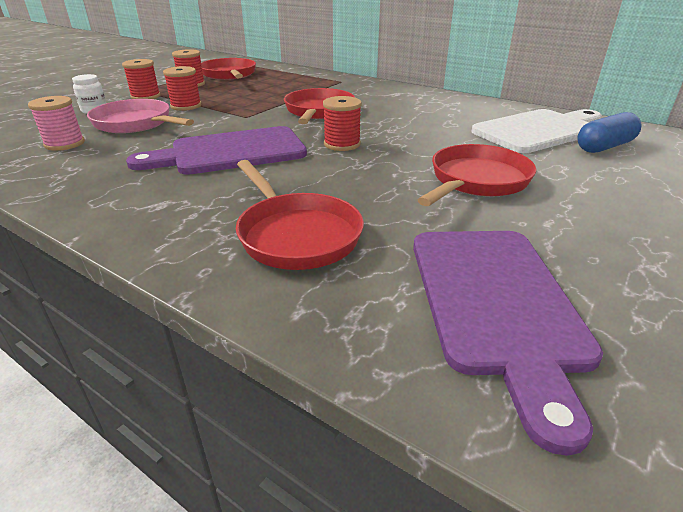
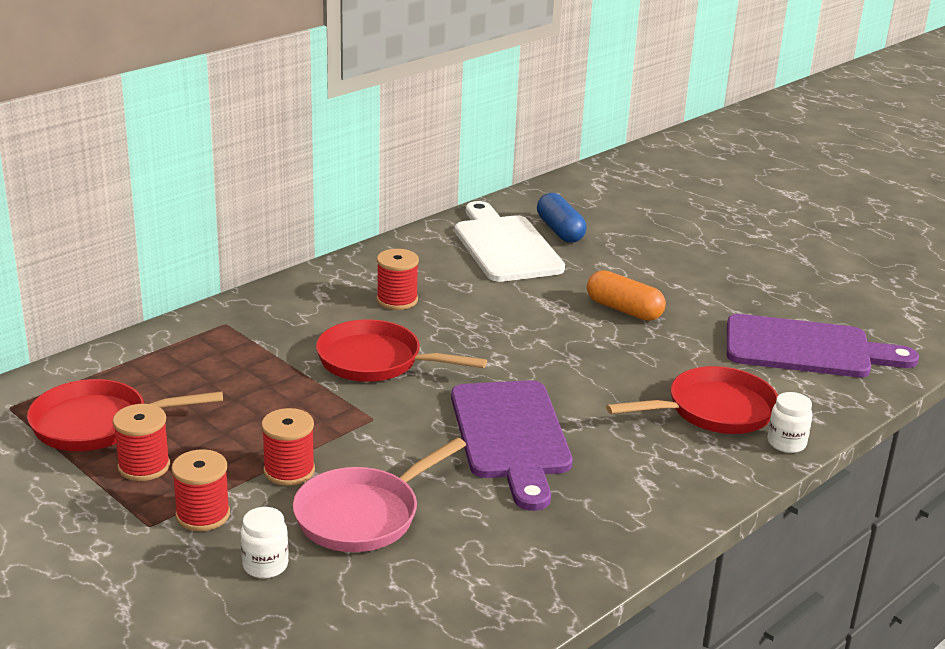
camera: 80 degrees left, 5 degrees down
pink spool [28,96,85,151] -> none
red spool [323,96,362,151] -> red spool moved to [376,249,419,310]
red pan [418,144,536,206] -> orange capsule [587,270,666,321]
none -> white jar [768,392,812,453]

